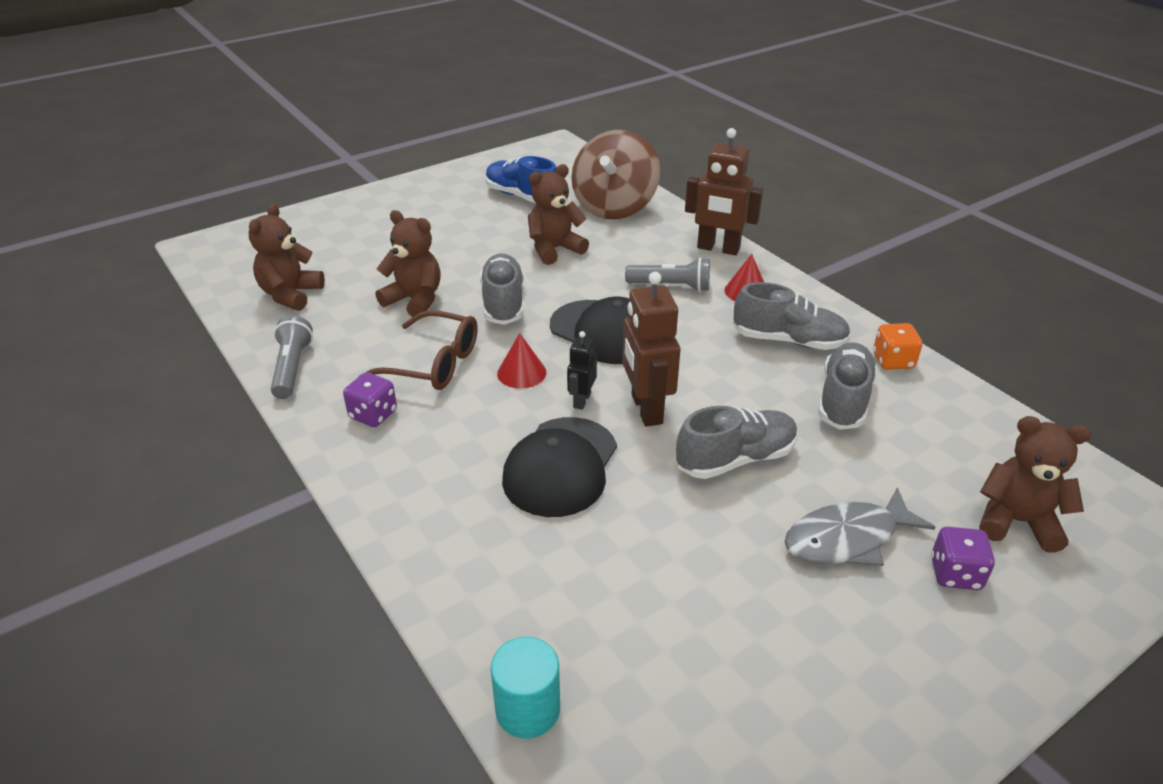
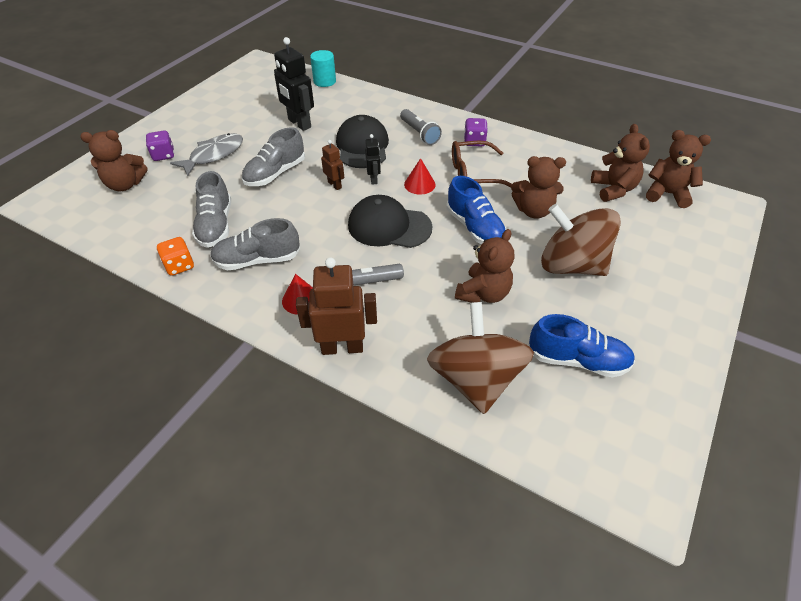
camera: 155 degrees right, 10 degrees up
grey flashlight [271,316,313,399] -> grey flashlight moved to [400,109,442,145]
grey shoe [480,254,524,325] -> blue shoe [447,176,506,244]
brown robot [622,272,680,427] -> brown robot [321,140,344,190], size x0.54
none -> black robot [274,37,314,131]
none -> brown spinning top [541,204,621,276]
none -> brown teddy bear [646,130,711,208]

